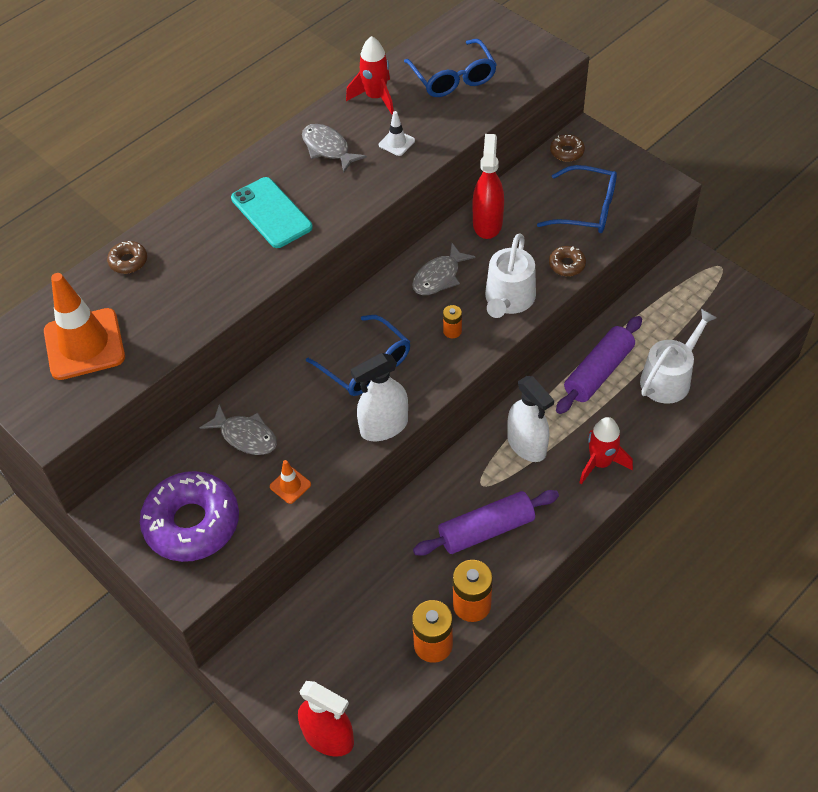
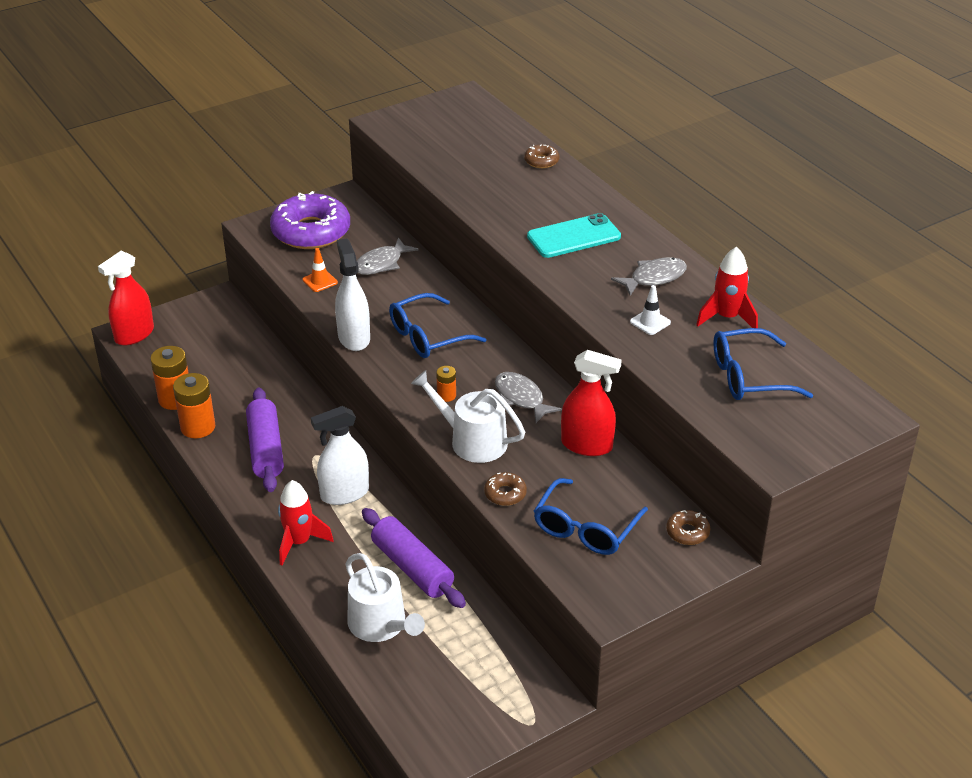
camera: 100 degrees right, 15 degrees down
orange traffic cone [44,273,125,380] -> none

